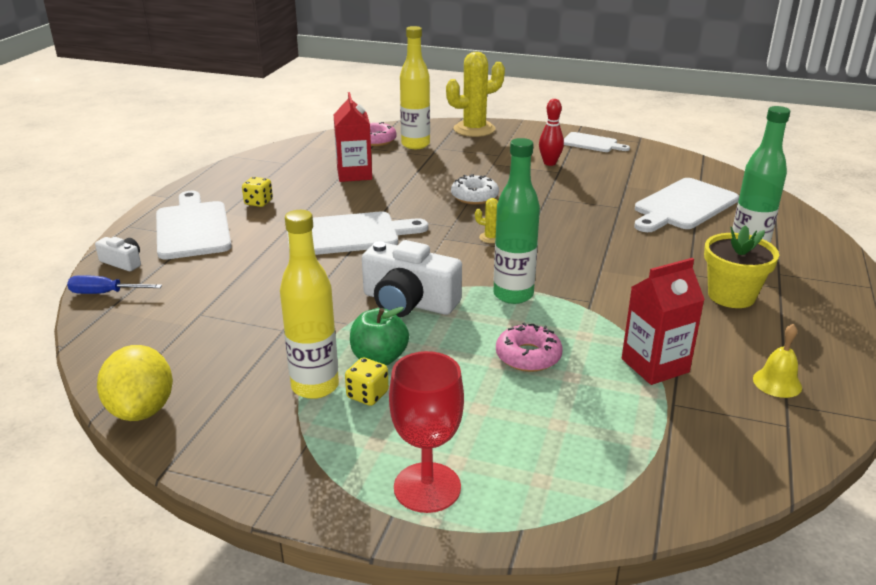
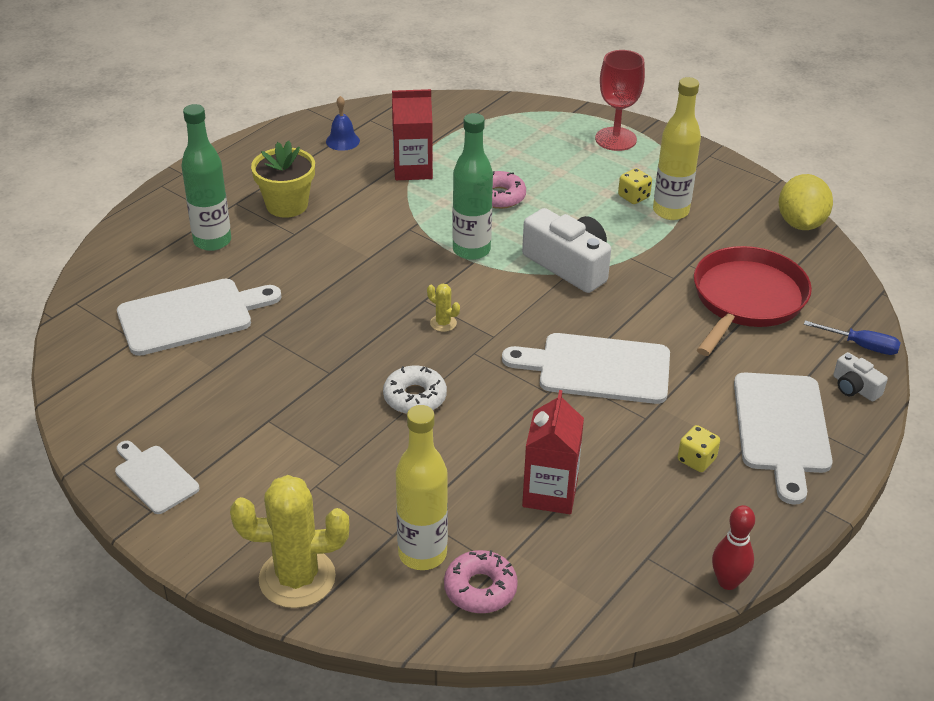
camera: 160 degrees left, 10 degrees up
green apple [350,307,409,365] -> none
red bowling pin [539,99,564,166] -> red bowling pin moved to [712,505,755,590]
yellow bell [753,324,802,398] -> blue bell [326,96,360,151]
none -> red pan [694,246,812,356]

